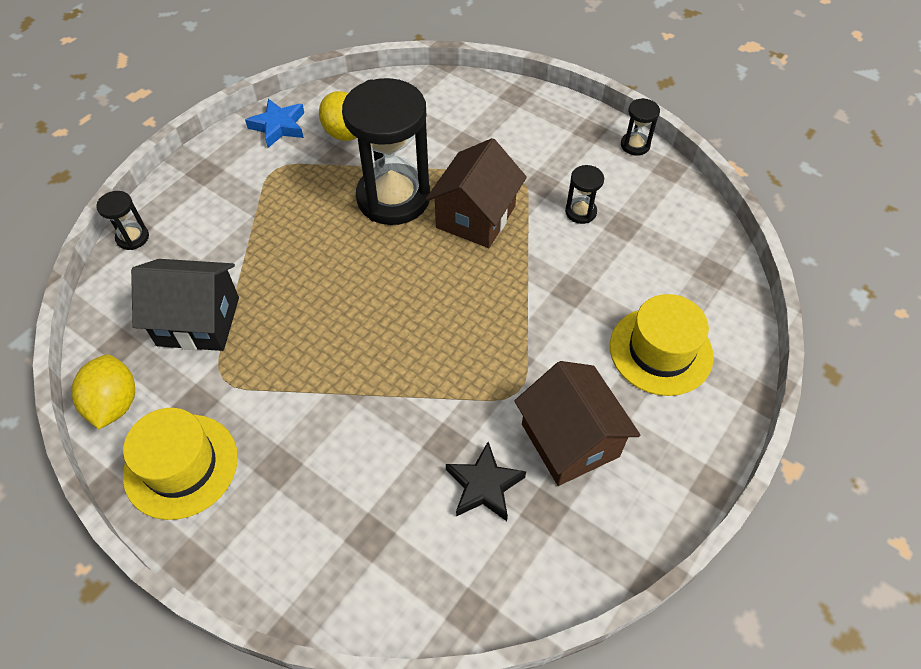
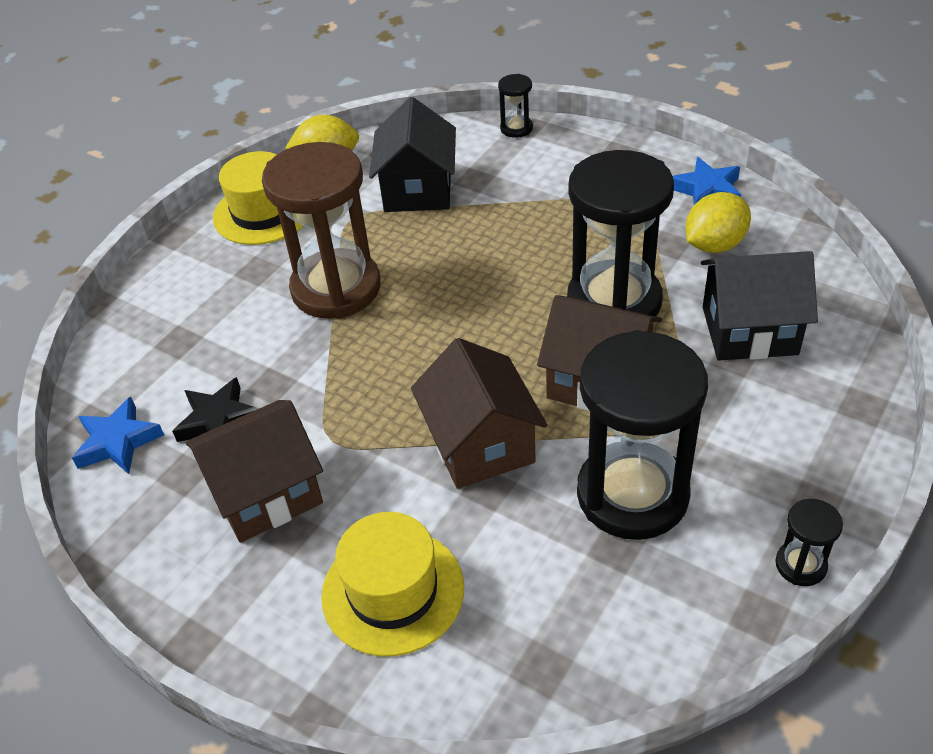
camera: 90 degrees right, 10 degrees down
black hourglass [565,165,604,224] -> black hourglass [577,330,708,540], size x2.38
none -> blue star [72,397,164,474]
none -> brown hourglass [262,142,381,319]
none -> brown house [411,338,547,489]
none -> black house [701,251,818,361]

